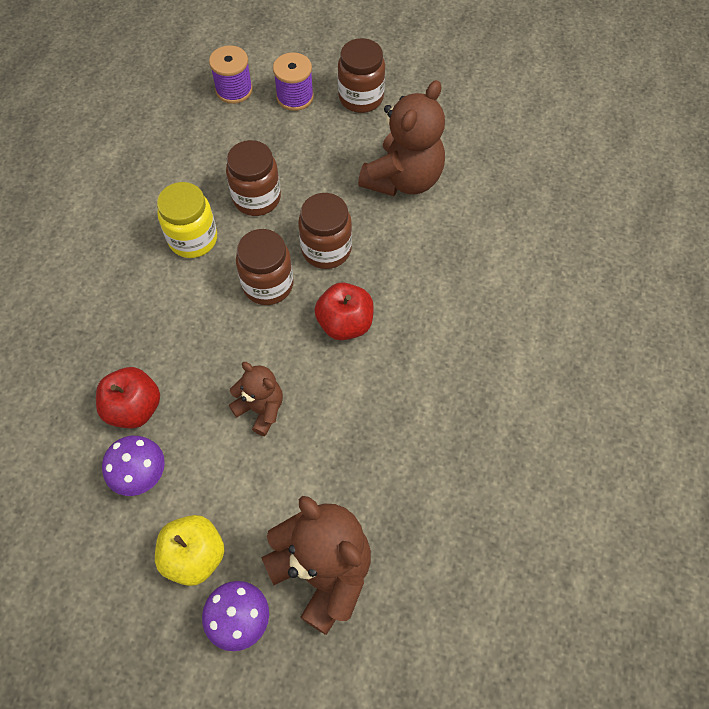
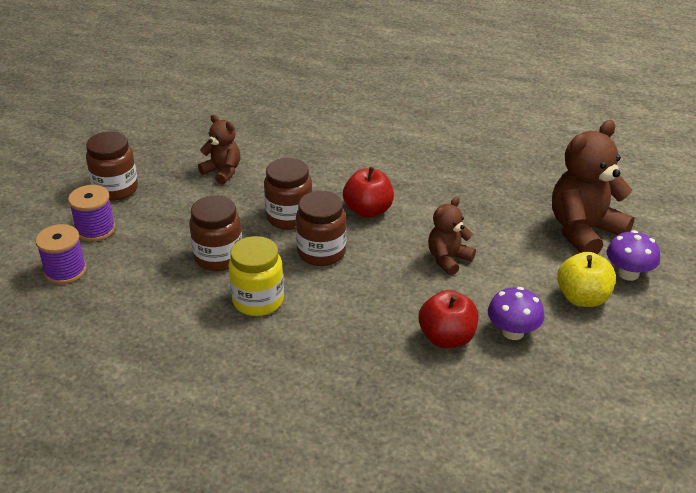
camera: 85 degrees left, 25 degrees down
brown teddy bear [358,80,445,196] -> brown teddy bear [198,114,240,184], size x0.56

